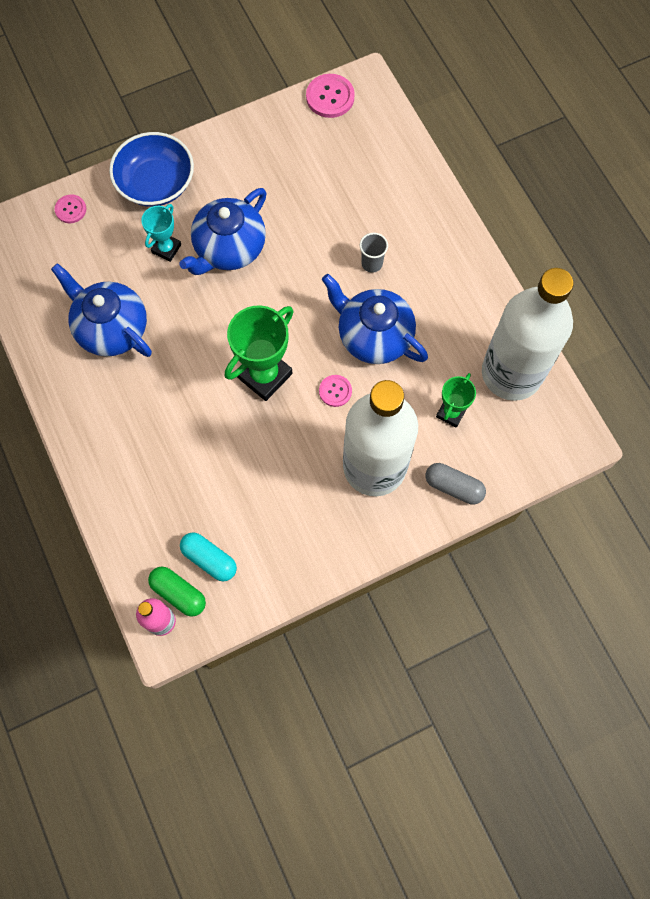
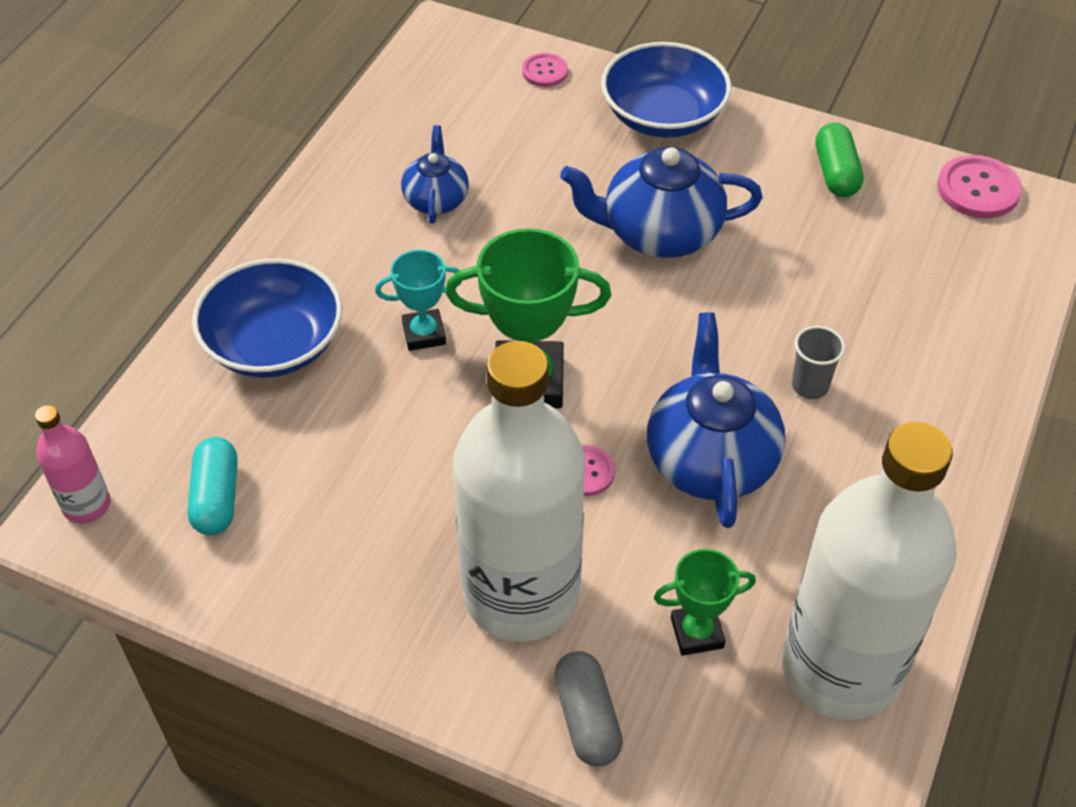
camera: 50 degrees right, 20 degrees down
blue teapot [51,263,152,357] -> blue teapot [401,125,469,224], size x0.57
turquoise trophy [141,204,181,262] -> turquoise trophy moved to [375,250,461,351]
green capsule [148,566,206,616] -> green capsule moved to [815,123,864,197]
none -> blue bowl [192,258,342,378]

